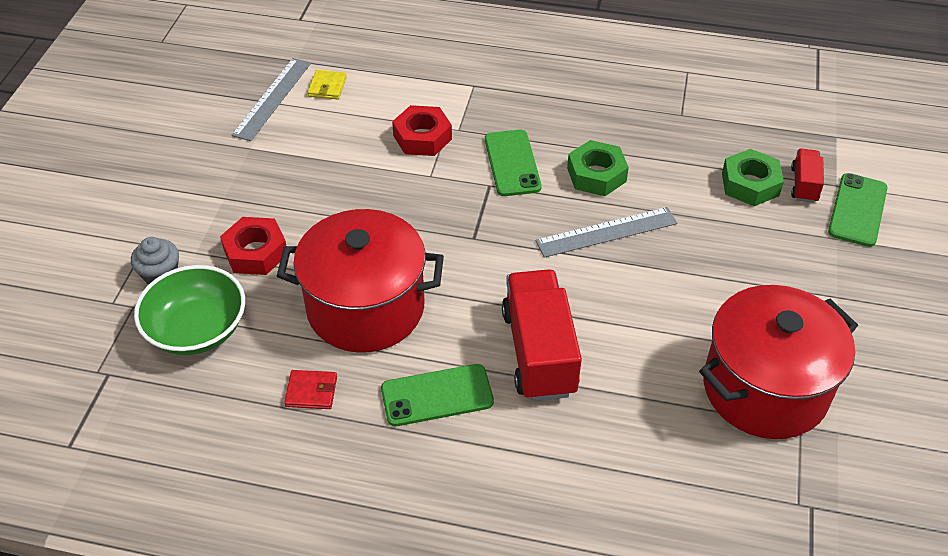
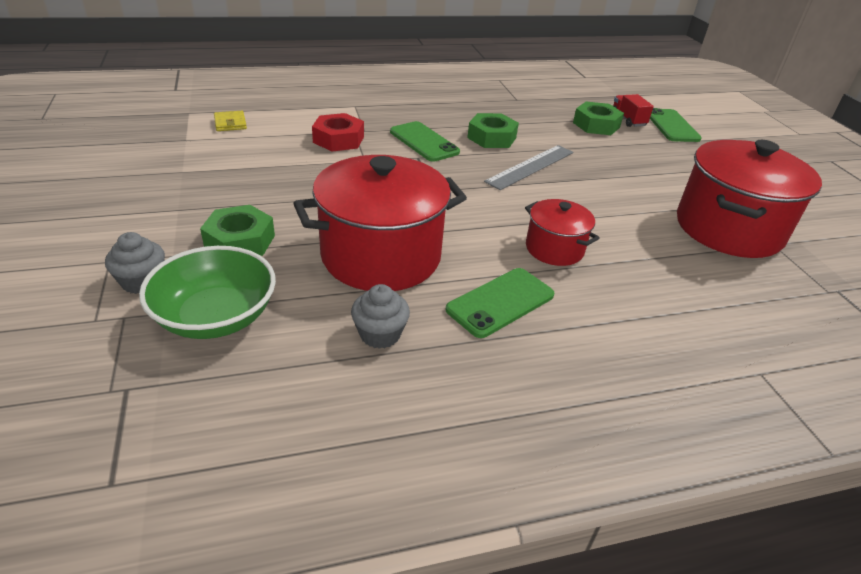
camera: 30 degrees left, 10 degrees down
red nut [220,217,286,275] -> green nut [200,205,275,256]
grey ruler [232,58,311,141] -> none
red wallet [284,370,337,409] -> grey cupcake [351,284,410,349]
red truck [502,269,582,401] -> red pot [525,199,600,266]

